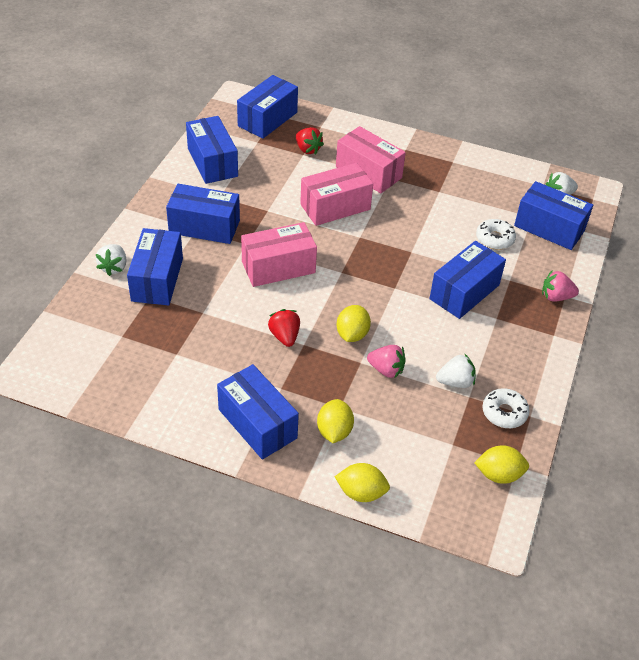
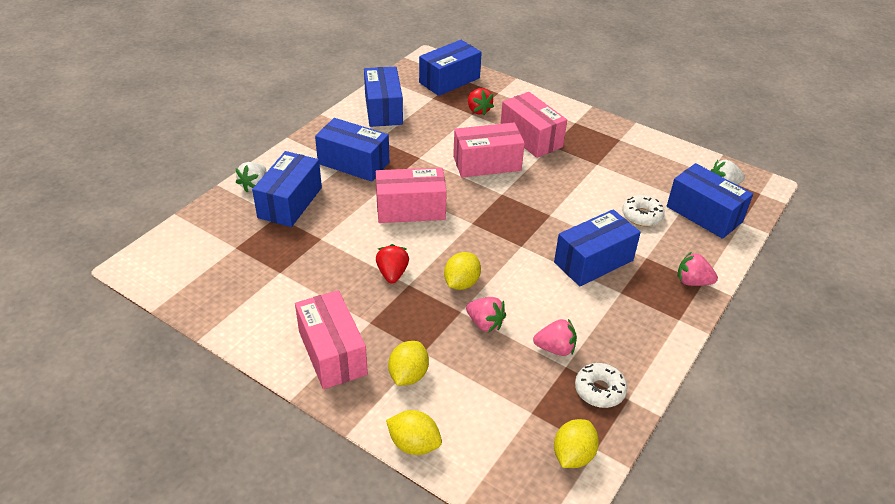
camera: 15 degrees right, 5 degrees down
blue box [217,364,299,460] -> pink box [295,290,368,389]
white strawberry [436,353,476,388] -> pink strawberry [533,319,577,356]
yellow lemon [474,445,529,484] -> yellow lemon turned 75 degrees counterclockwise [554,419,599,468]

